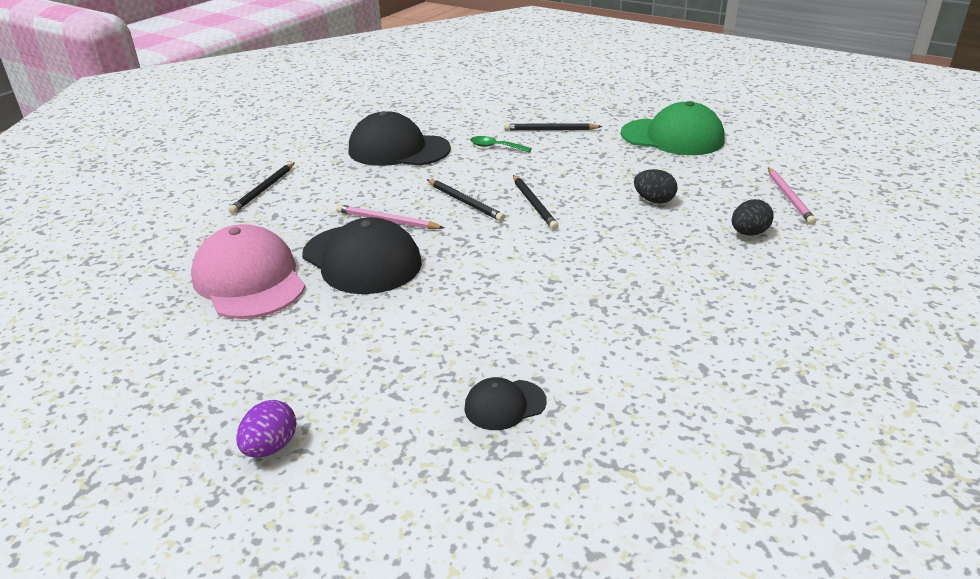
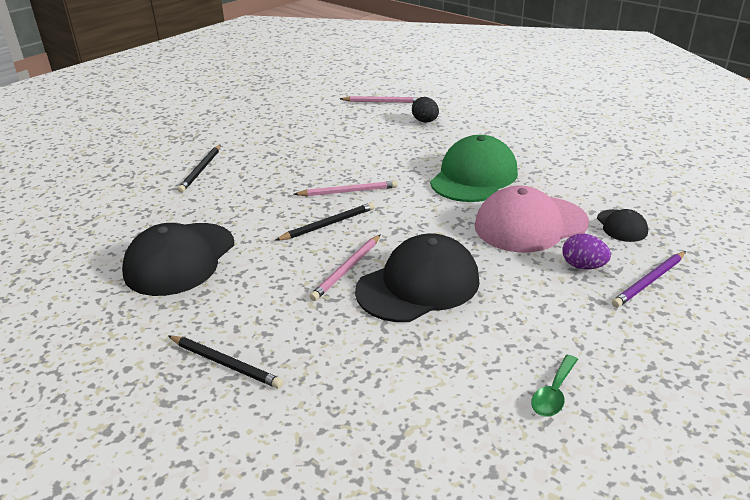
camera: 80 degrees left, 0 degrees up
pink cap [191,224,306,319] -> pink cap moved to [475,186,589,253]
purple egg [236,400,297,458] -> purple egg moved to [562,234,611,270]
green spoon [470,136,532,152] -> green spoon moved to [531,355,578,417]
black pencil [513,175,559,230] -> pink pencil [294,180,398,196]
green cap [621,101,725,155] -> green cap moved to [430,135,518,202]
black egg [634,169,677,204] -> none
none -> purple pencil [612,251,686,308]

